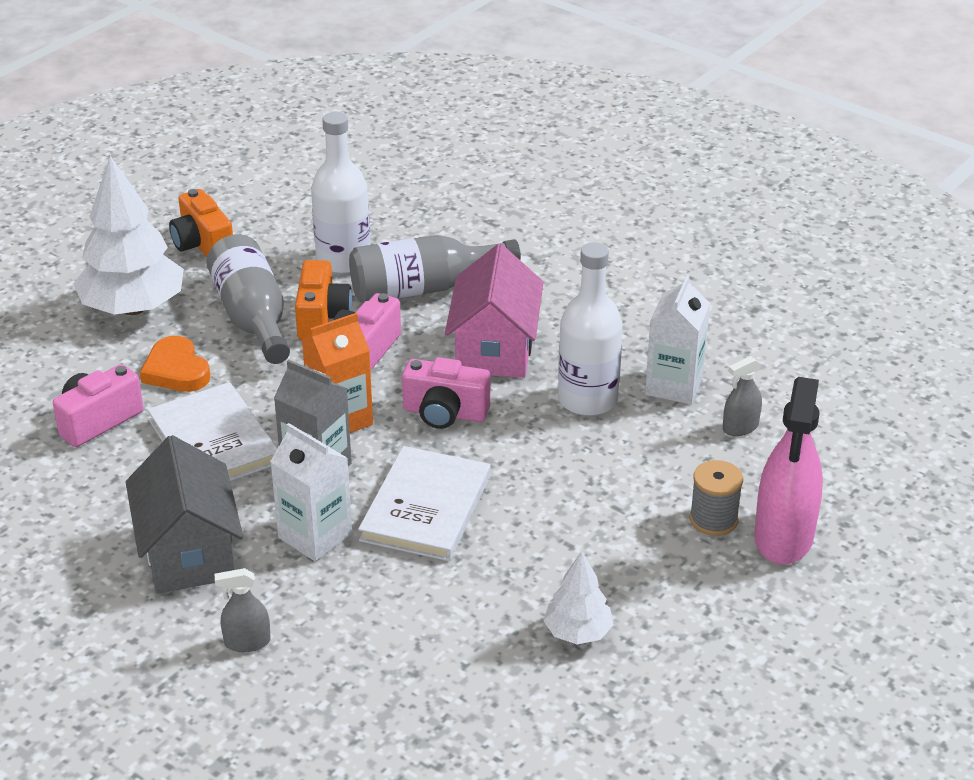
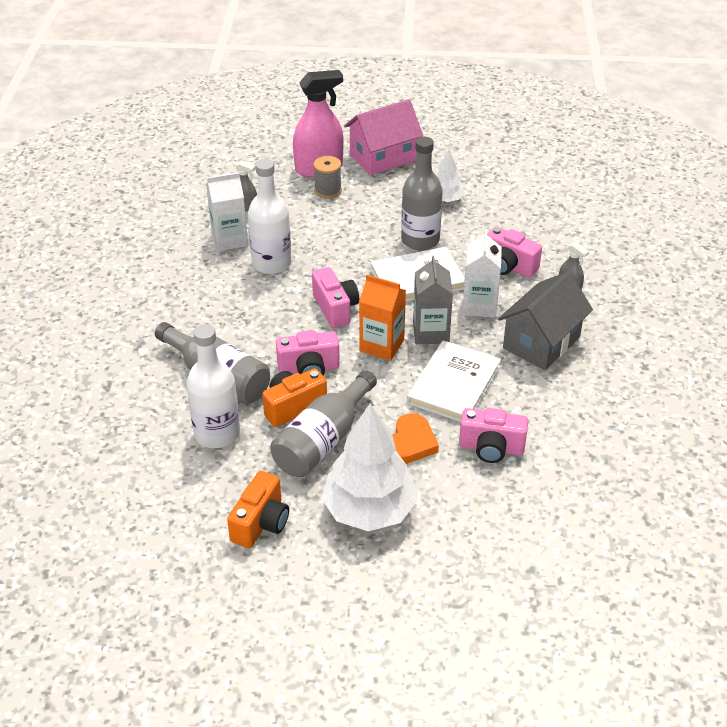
camera: 125 degrees left, 5 degrees up
pink house [445,244,544,378] -> pink house moved to [344,99,423,175]
none -> grey bottle [401,137,443,250]
none -> pink camera [487,226,542,278]

